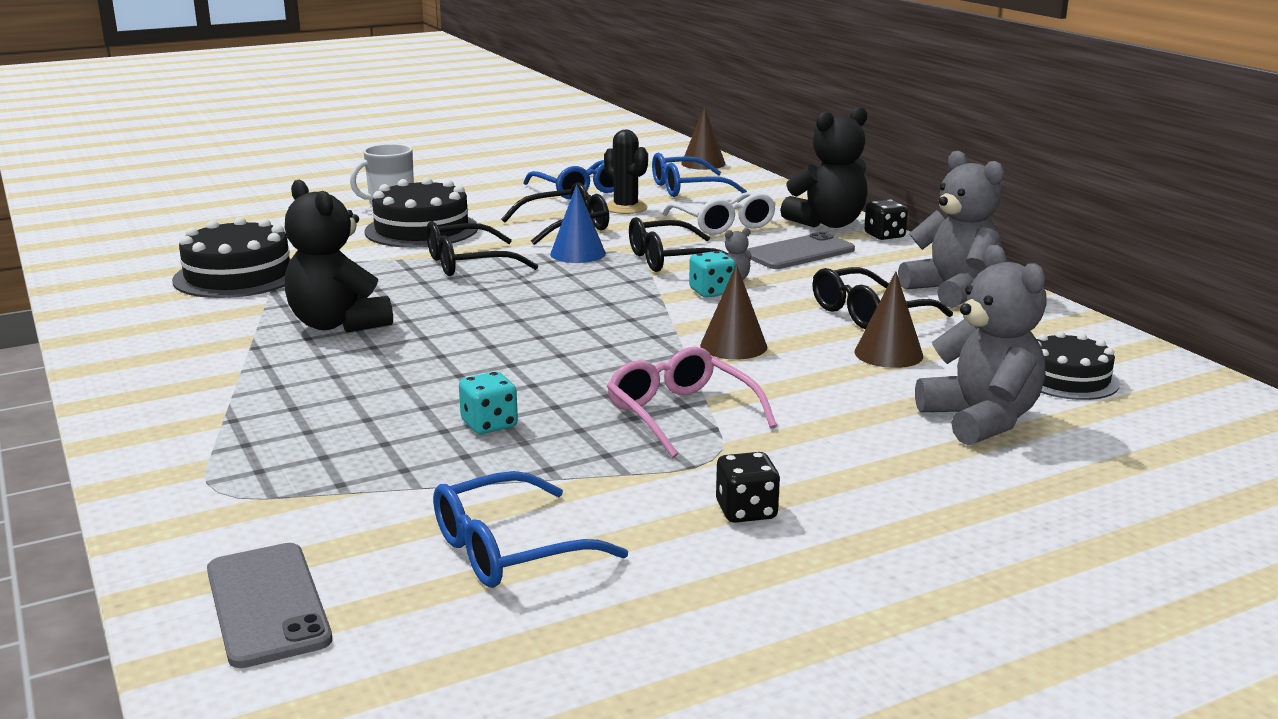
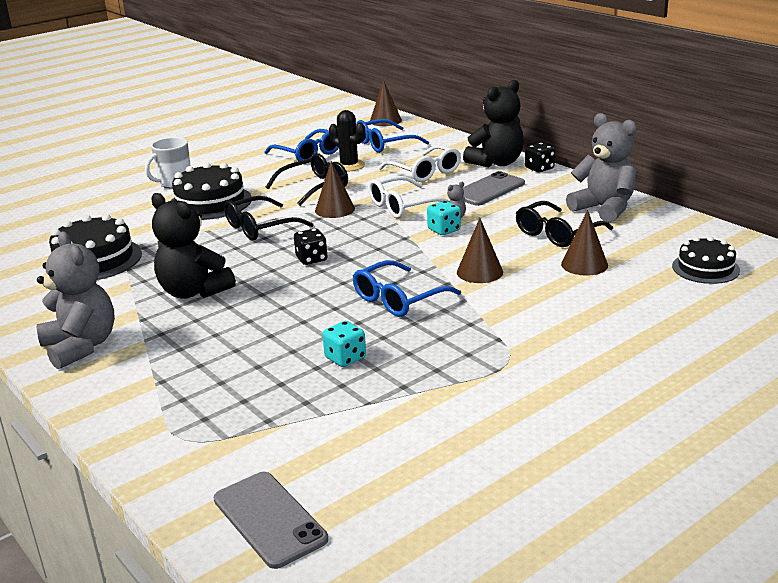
camera: 10 degrees left, 5 degrees up
blue glasses [433,471,628,588] -> blue glasses moved to [353,260,461,317]
blue cone [550,184,606,263] -> brown cone [315,161,355,218]
pink glasses [607,347,777,458] -> none
black glasses [629,217,728,272] -> white glasses [368,176,449,218]
black dice [716,452,780,523] -> black dice moved to [294,228,328,265]
grey teddy bear [915,245,1047,445] -> grey teddy bear moved to [37,231,115,369]

